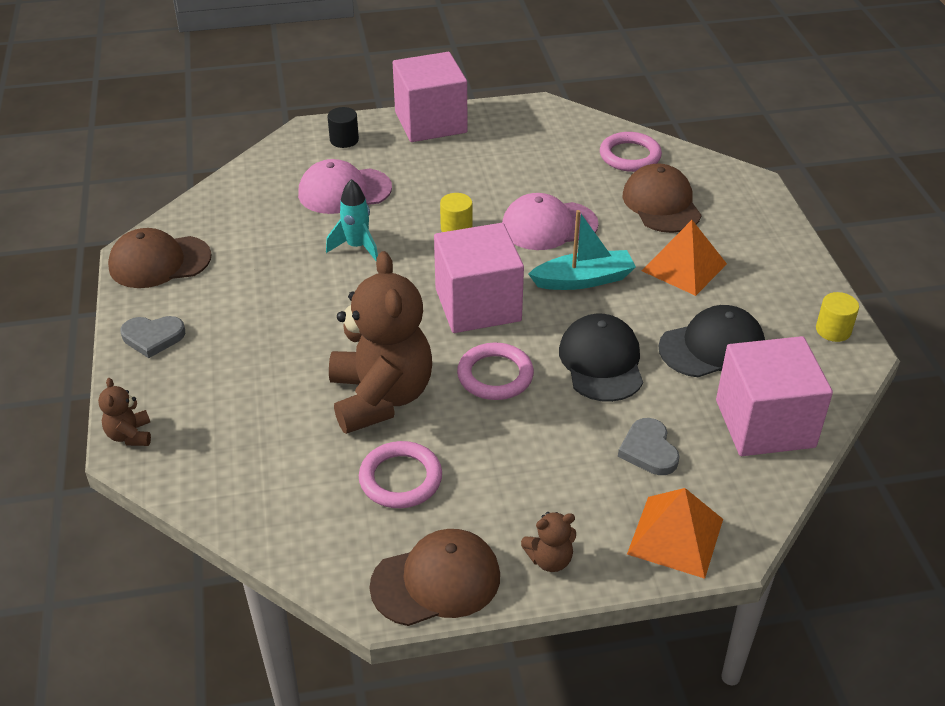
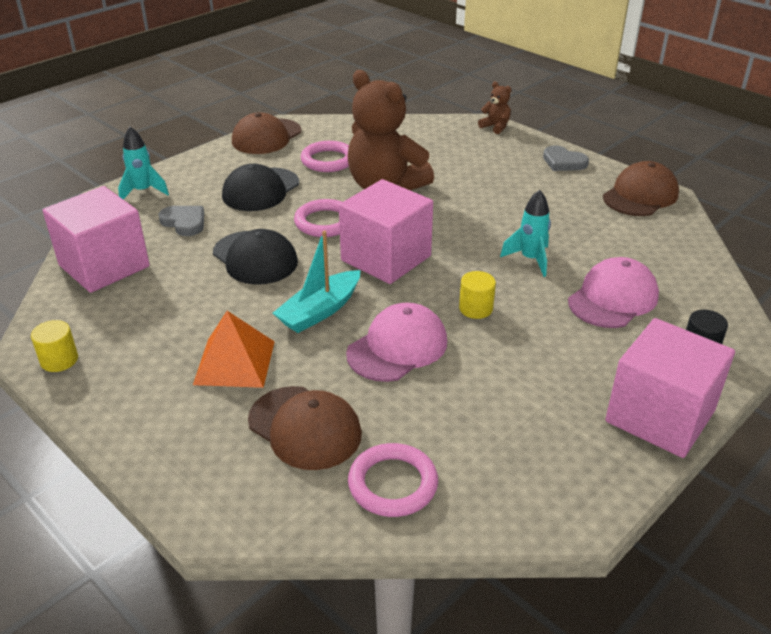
camera: 145 degrees right, 5 degrees down
grey heart [120,316,185,358] -> grey heart turned 105 degrees counterclockwise [543,145,589,171]
brown teddy bear [521,512,576,572] -> none
orange pyramid [627,488,723,579] -> turquoise rocket [118,127,169,200]
black cap [658,305,765,377] -> black cap moved to [222,164,299,211]

